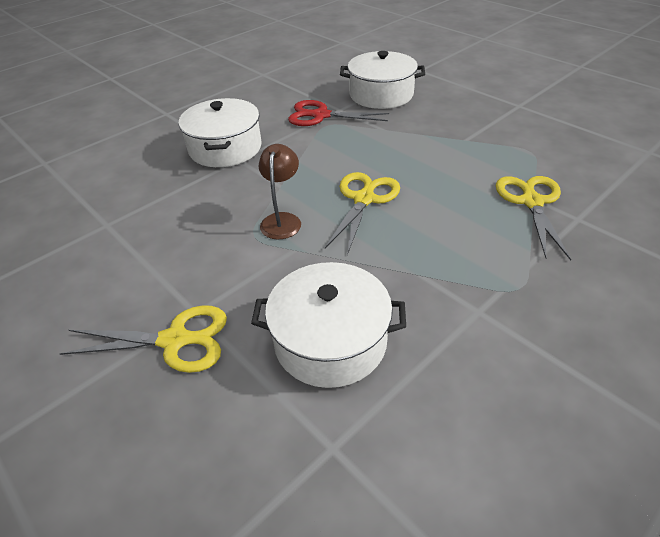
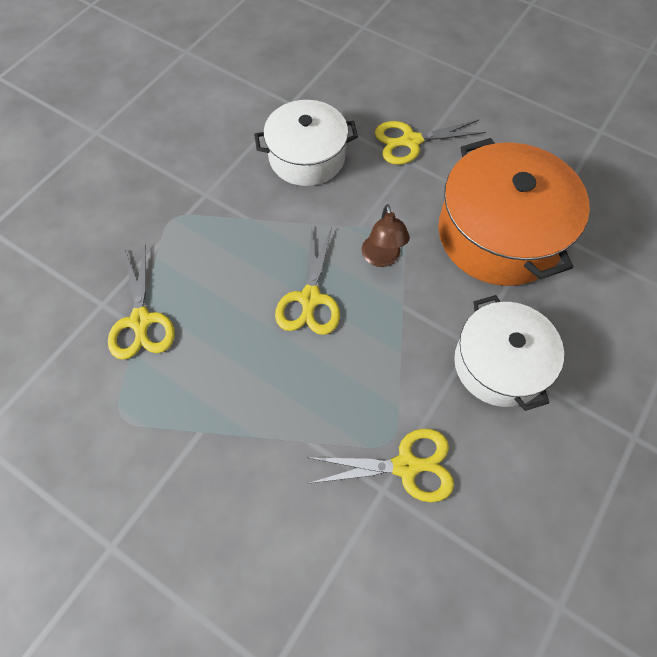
camera: 165 degrees right, 20 degrees up
red scissors [288,100,389,126] -> yellow scissors [307,429,454,502]
white pot [340,51,425,109] -> none
none -> orange pot [438,138,590,286]

